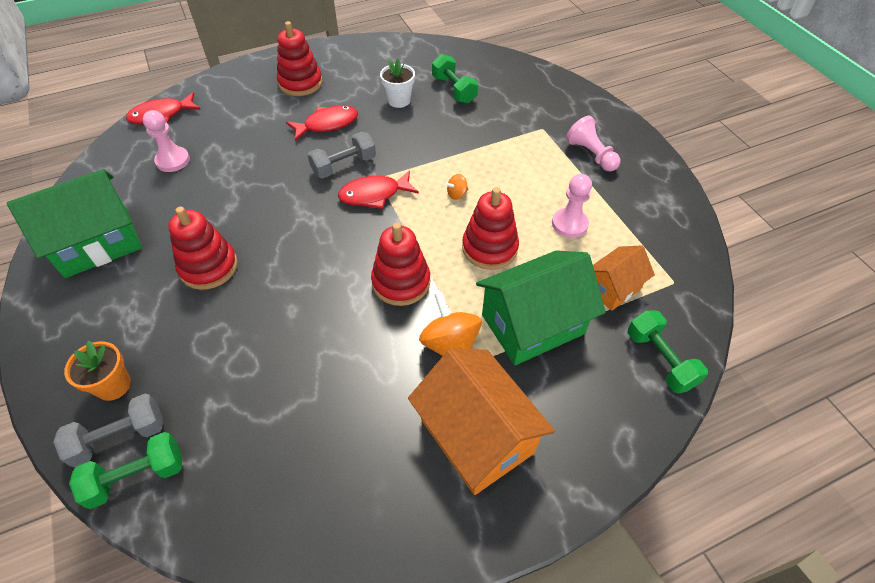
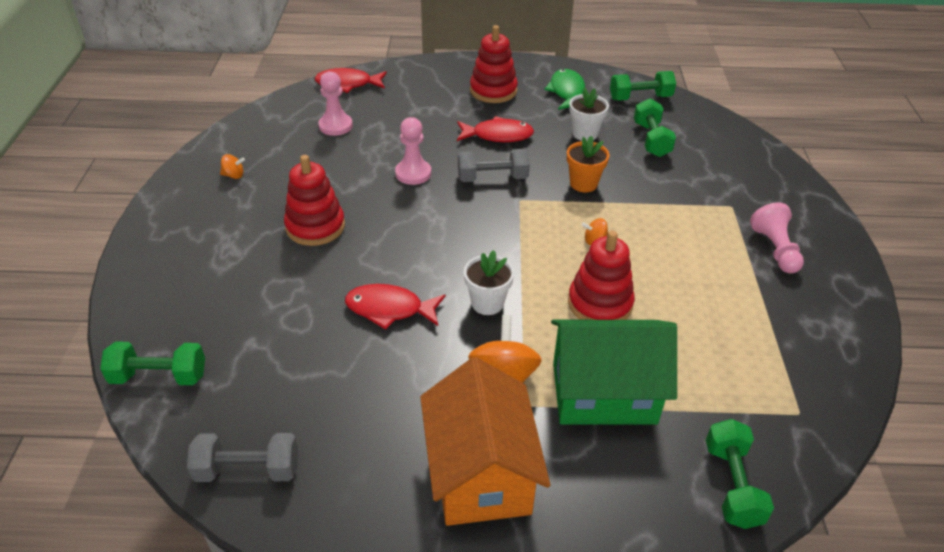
camera: 25 degrees right, 10 degrees down
green house [7,169,142,278] -> orange spinning top [220,154,245,179]
grey dumbbell [53,394,163,467] -> grey dumbbell moved to [187,433,298,482]
orange flower pot [64,341,131,401] -> orange flower pot moved to [567,136,609,192]
red fish [338,170,419,209] -> red fish moved to [345,284,446,330]
red stacking toy [371,223,430,306] -> white flower pot [464,250,514,315]
pink pawn [552,174,592,238] -> pink pawn moved to [395,117,431,185]
orange house [593,245,655,311] -> none
none -> green fish [544,69,585,110]
none -> green dumbbell [610,71,676,101]

